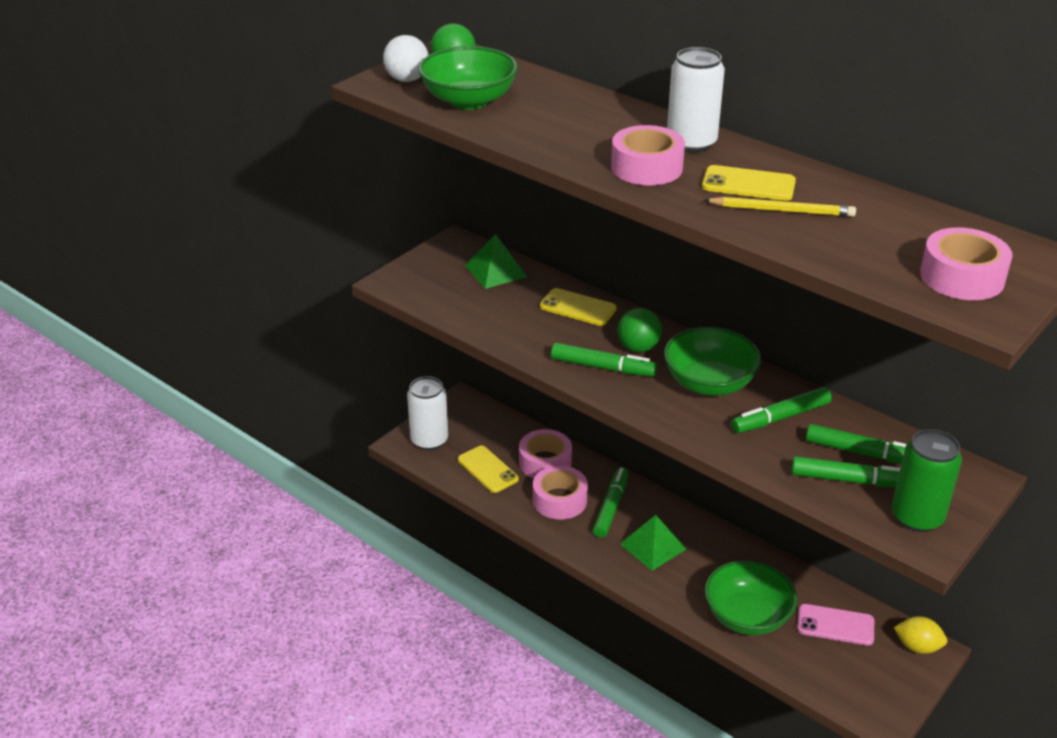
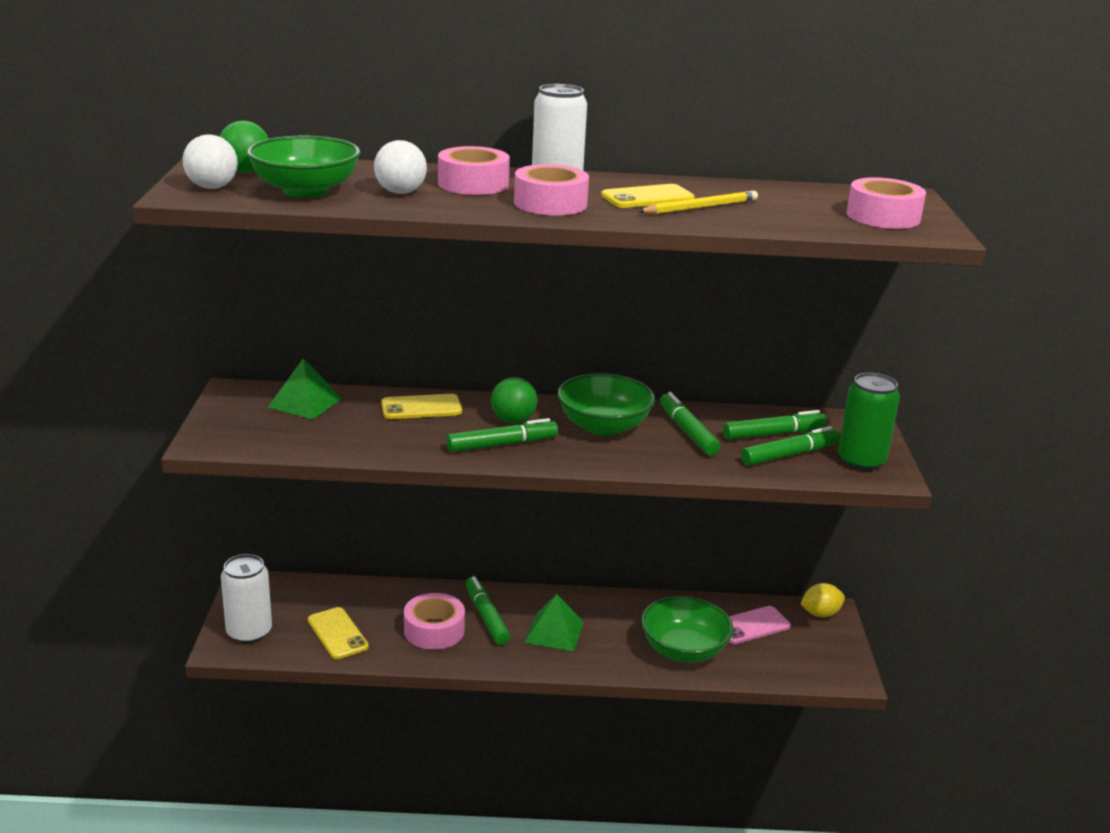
camera: 40 degrees left, 10 degrees down
yellow phone [458,445,519,493] -> yellow phone turned 45 degrees clockwise [308,607,369,659]
pink tape [519,429,572,479] -> pink tape moved to [438,146,510,195]
green marker [731,387,832,433] -> green marker turned 135 degrees clockwise [660,392,720,456]
none -> white ball [374,140,427,194]

